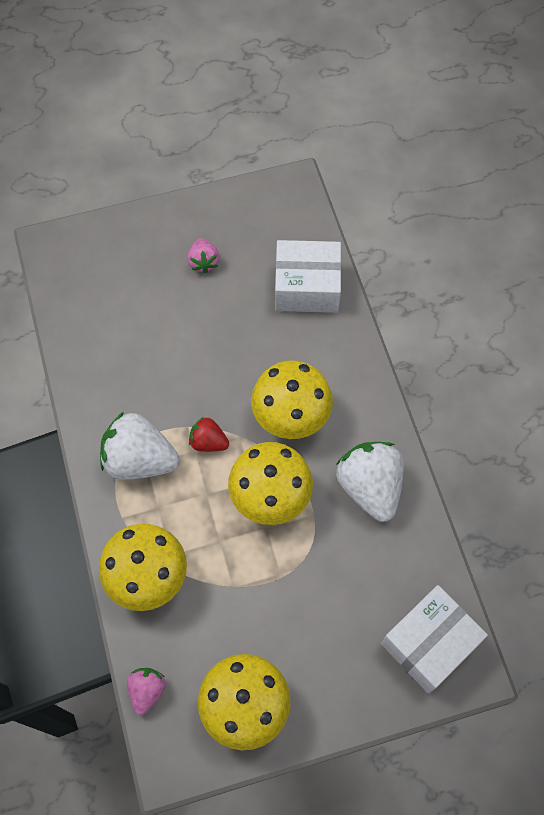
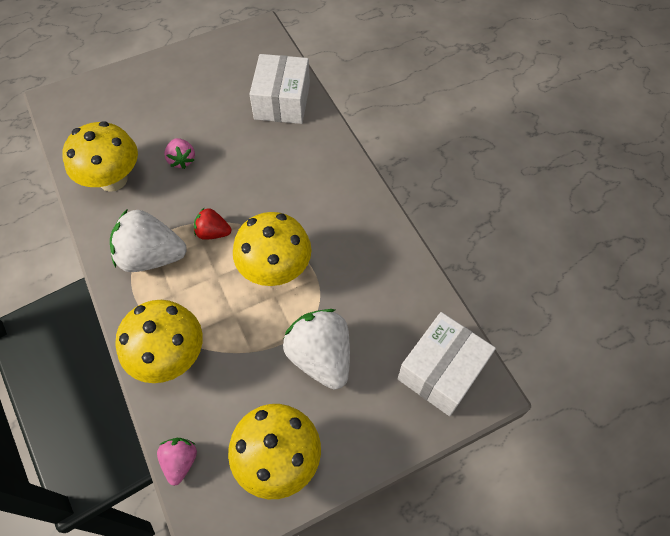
camera: 10 degrees left, 5 degrees down
pink strawberry [187,238,220,273] -> pink strawberry moved to [164,138,195,169]
yellow mushroom [251,360,333,439] -> yellow mushroom moved to [62,121,138,192]
white box [275,240,341,313] -> white box turned 75 degrees counterclockwise [250,54,310,124]
white strawberry [336,442,404,522] -> white strawberry moved to [283,309,350,389]

